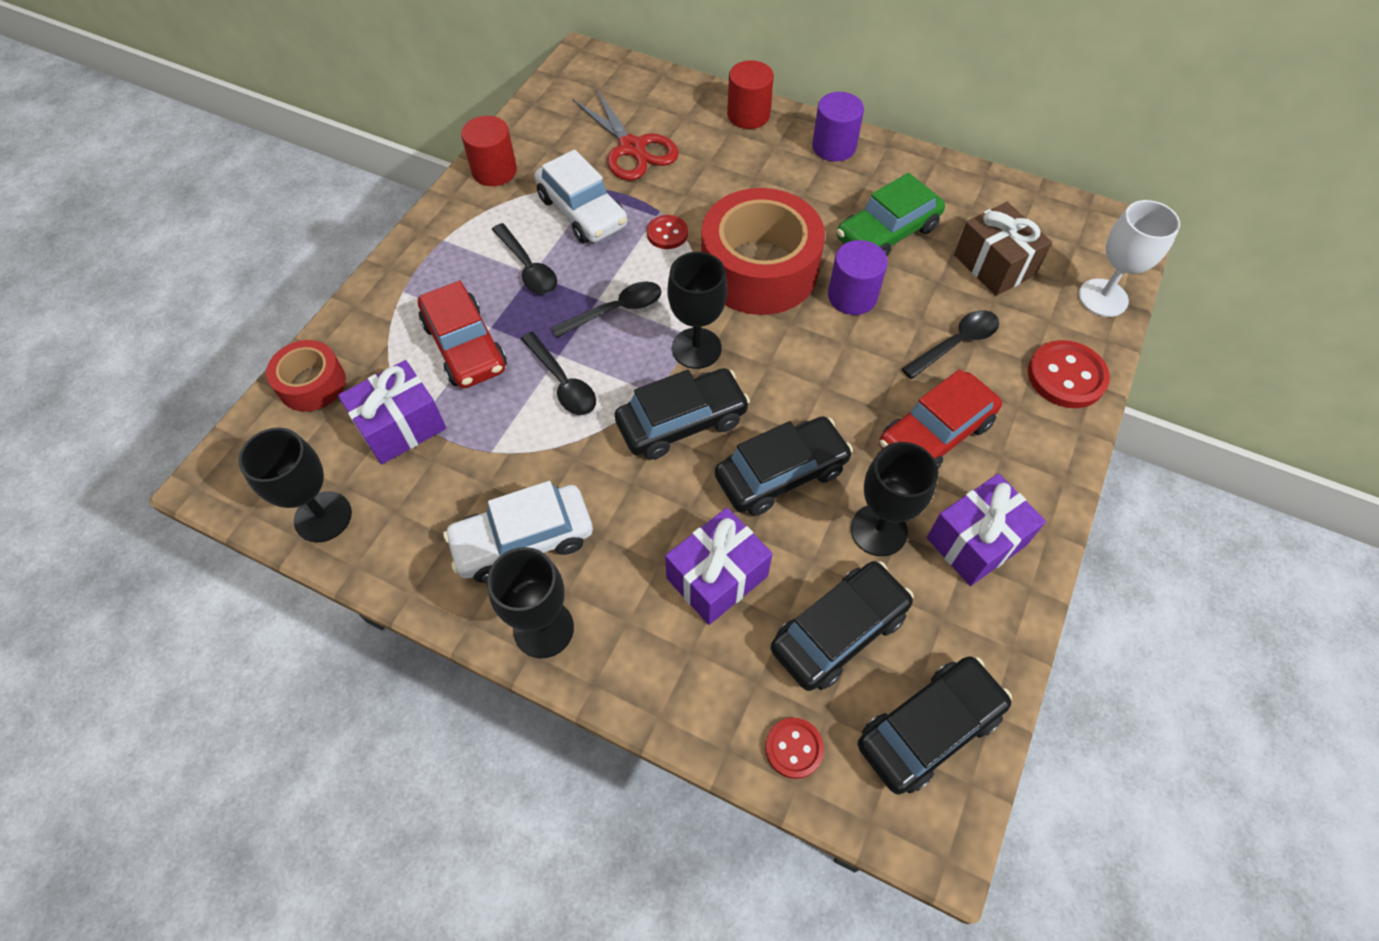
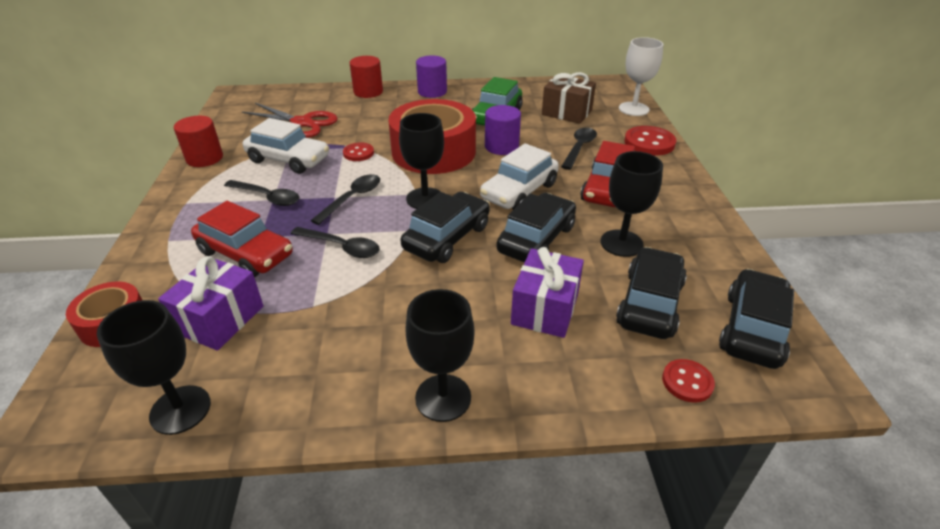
camera: 30 degrees left, 20 degrees down
white car [443,481,593,583] -> white car moved to [480,143,559,210]
purple gift [927,474,1046,586] -> none

